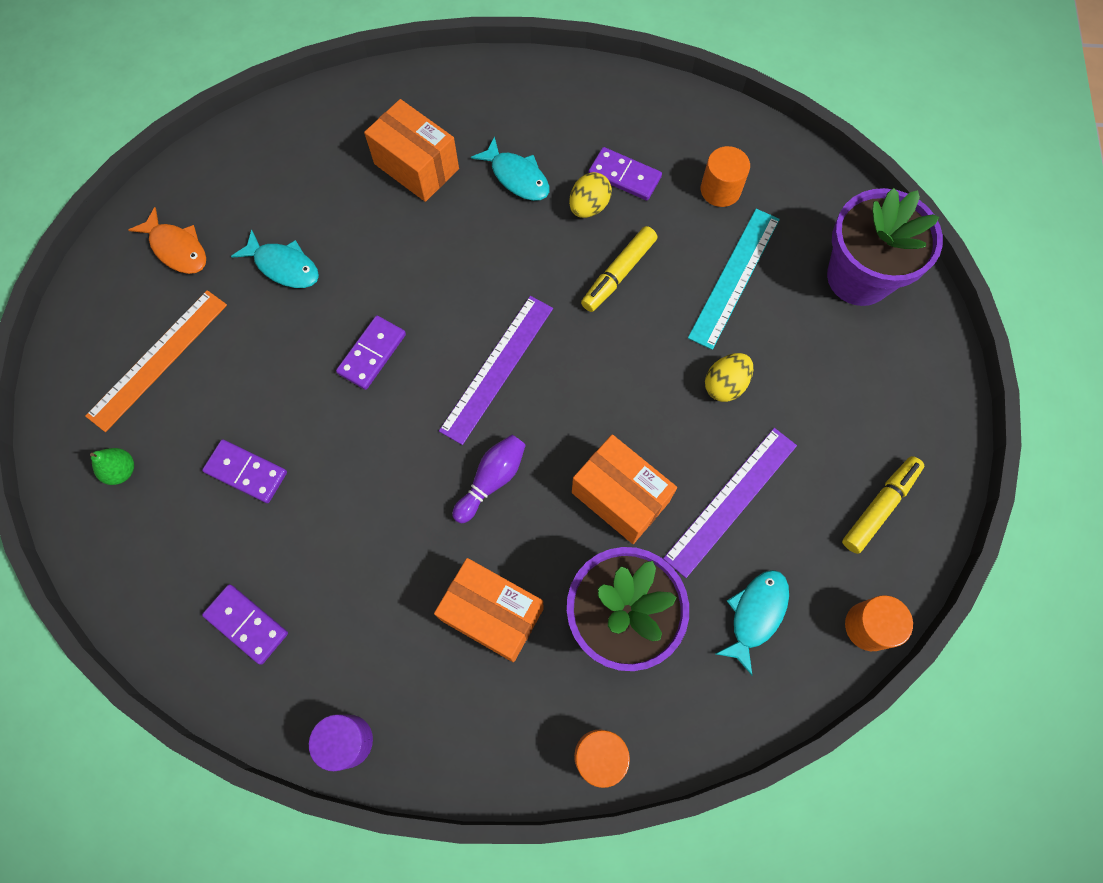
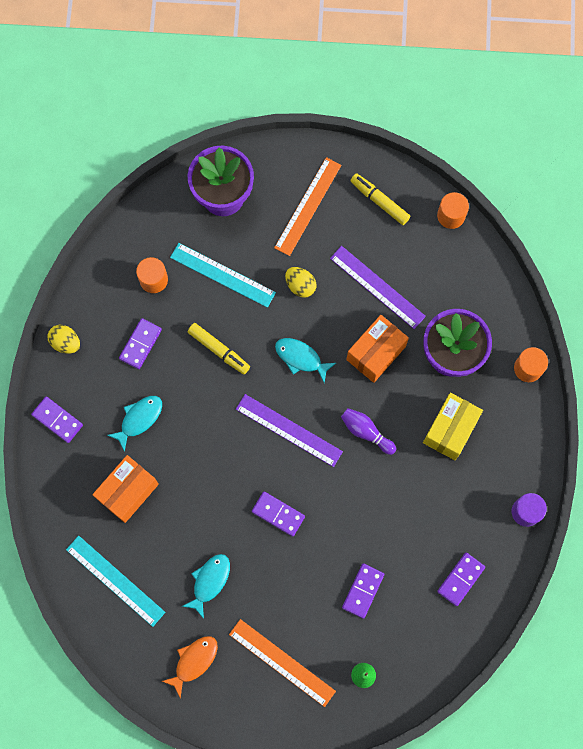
camera: 90 degrees left, 5 degrees up
orange box [434,558,544,662] -> yellow box [423,393,483,460]
yellow egg [569,172,612,218] -> yellow egg moved to [47,325,80,354]
turquoise fish [716,570,789,675] -> turquoise fish moved to [275,338,336,383]
none -> purple domino [31,397,83,443]
none -> turquoise ruler [66,536,165,627]
none -> orange ruler [274,157,341,256]

